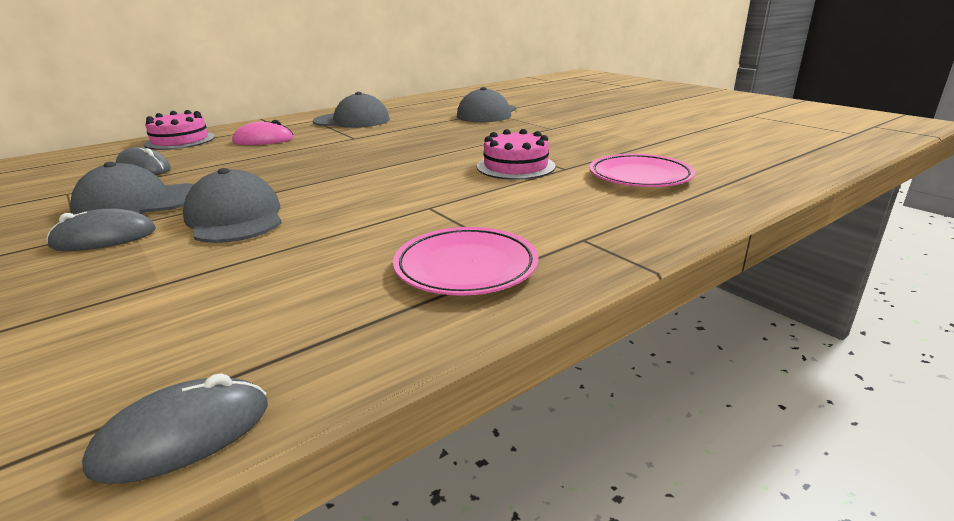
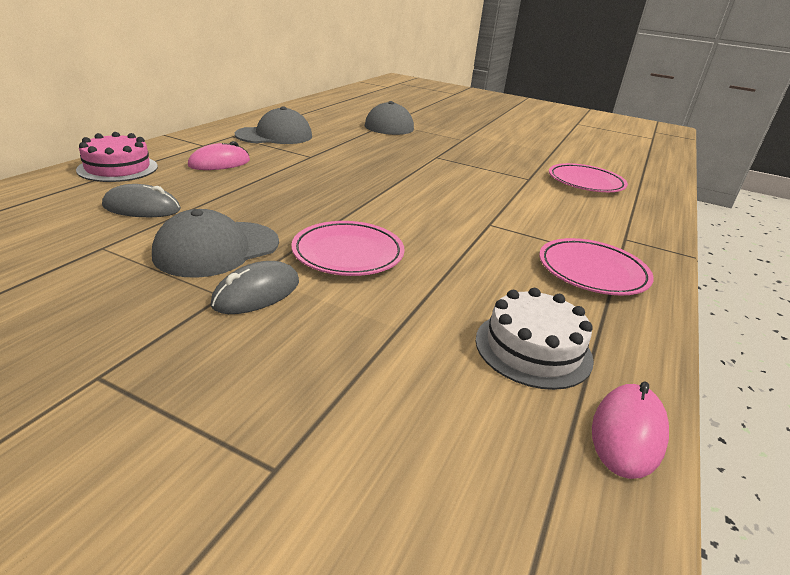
camera: 30 degrees left, 5 degrees up
grey mouse [82,373,268,484] -> pink mouse [592,382,669,479]
grey cap [183,168,282,243] -> pink plate [292,221,405,276]
pink cake [477,129,555,180] -> none
none -> white cake [476,288,594,390]

